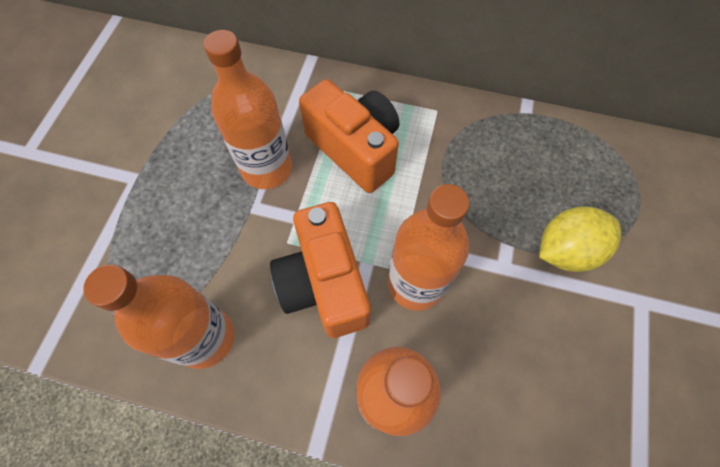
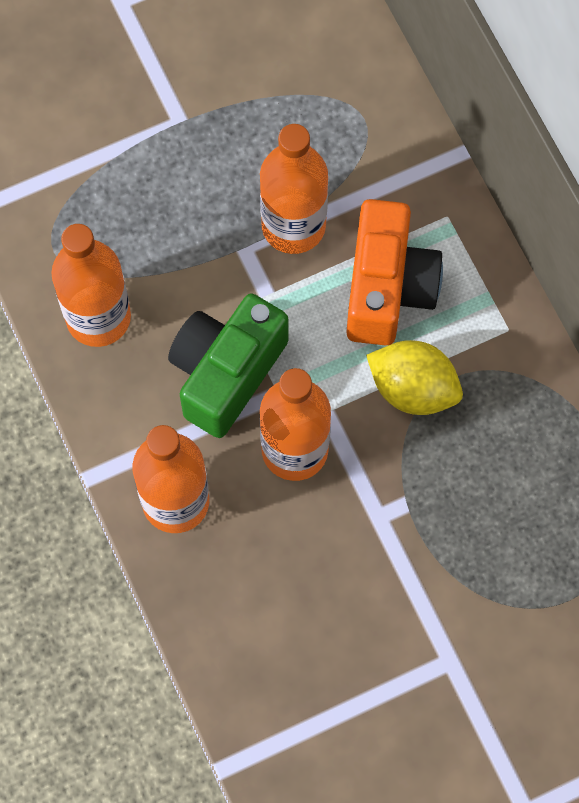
camera: 50 degrees right, 5 degrees up
orange camera [270,202,371,338] -> green camera [168,293,288,438]
yellow lemon [539,207,621,272] -> yellow lemon moved to [366,340,463,415]

